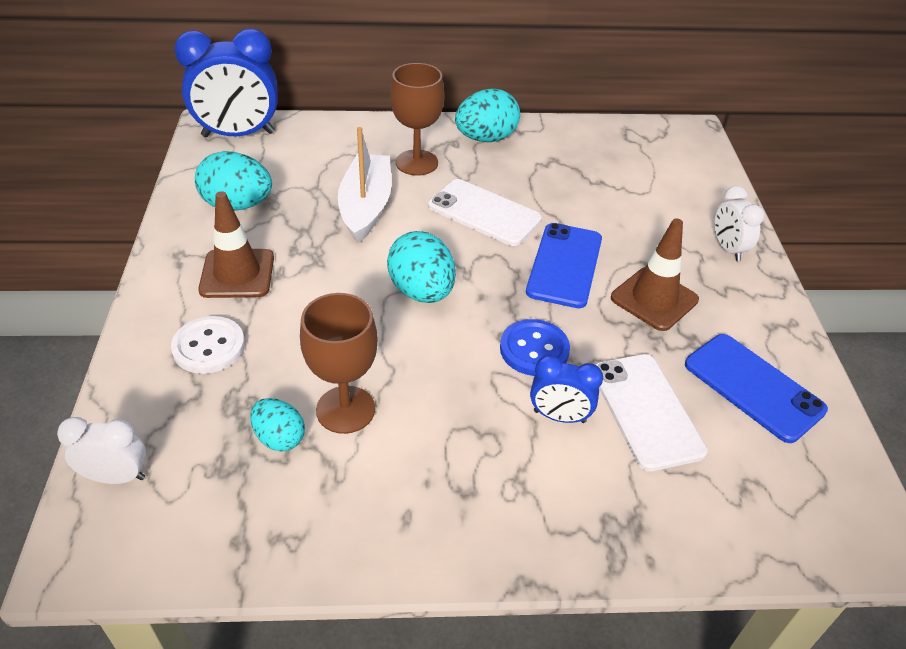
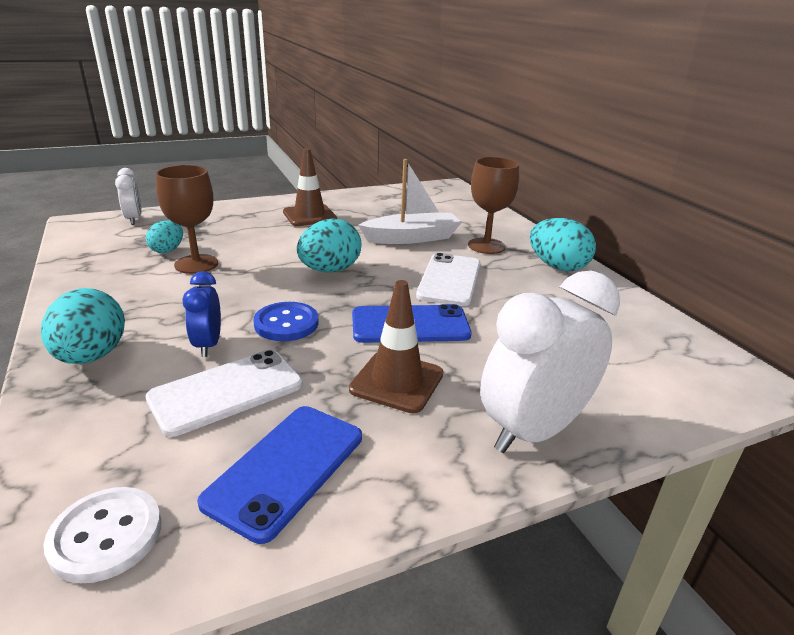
camera: 70 degrees right, 15 degrees down
white button [171,316,245,374] -> white button moved to [43,487,162,583]
blue clock [174,28,278,137] -> none
turquoise egg [195,151,272,211] -> turquoise egg moved to [41,288,125,364]
white clock [714,186,764,261] -> white clock [480,270,620,453], size x1.91

